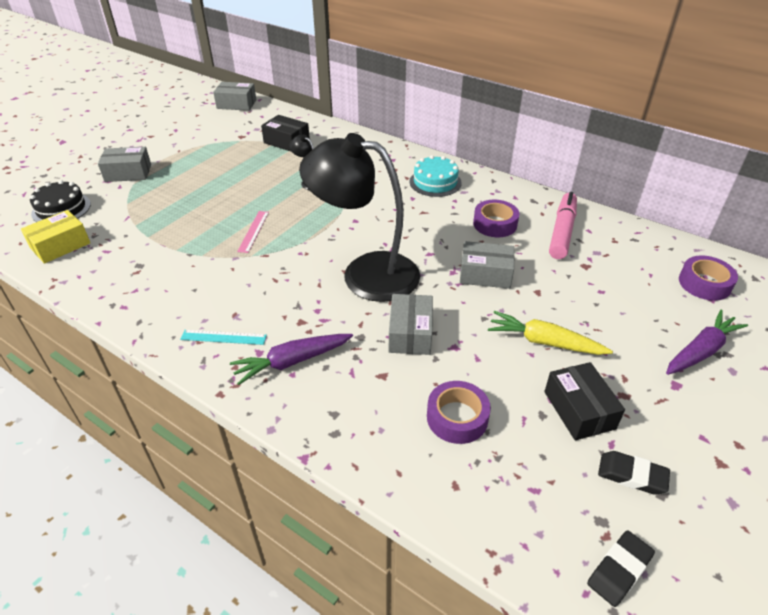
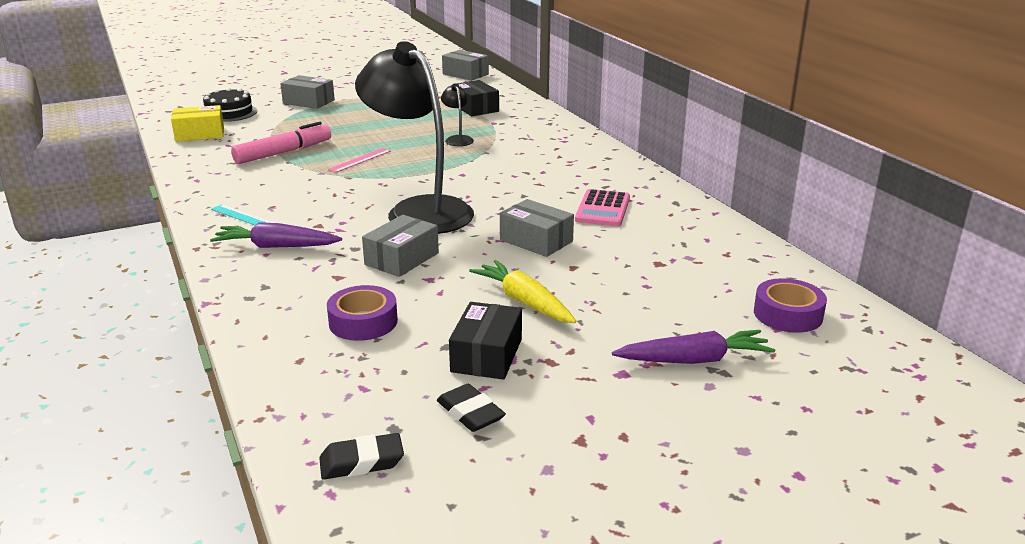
camera: 30 degrees right, 15 degrees down
turquoise cake [409,155,462,197] -> none
purple tape [473,200,519,237] -> pink calculator [575,189,630,226]
pink marker [549,192,577,259] -> pink marker moved to [231,122,331,164]

